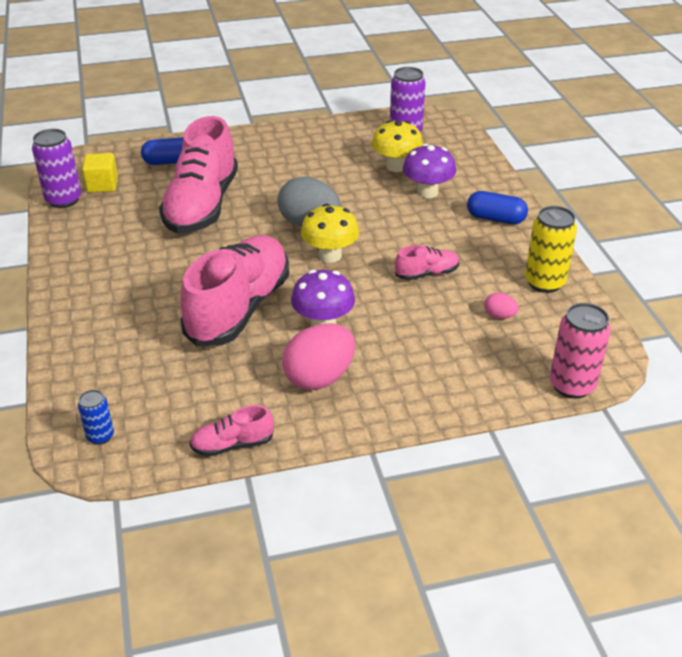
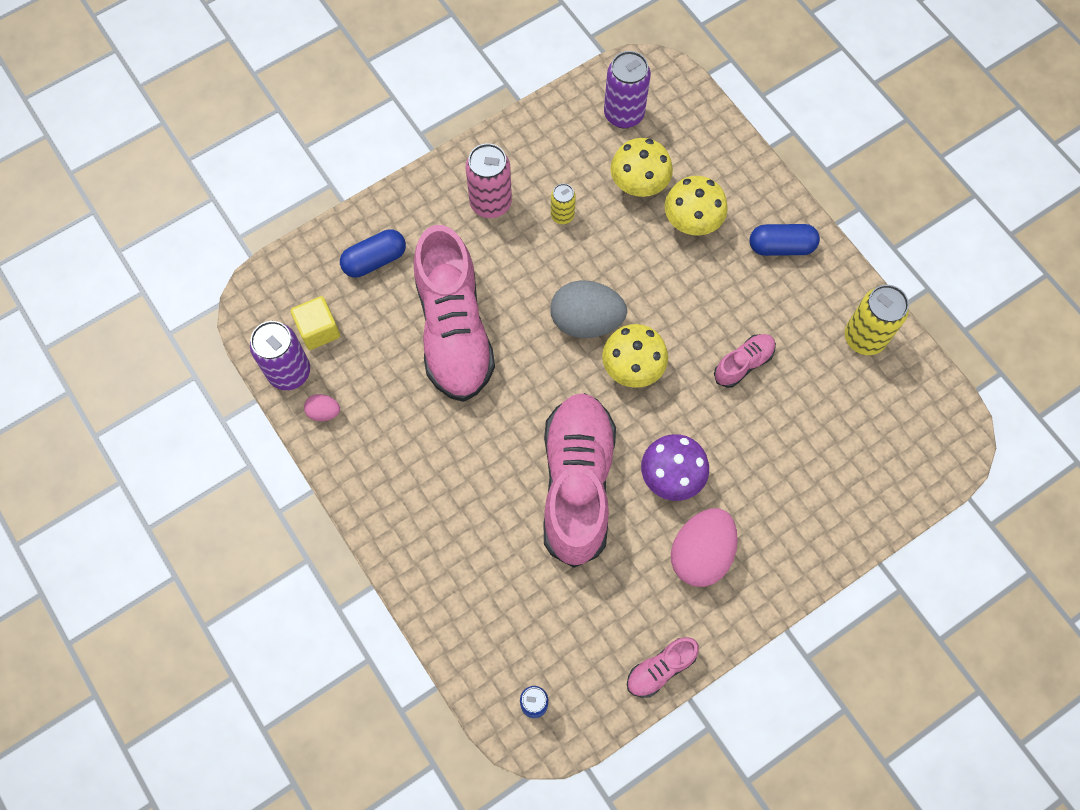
camera: 20 degrees left, 30 degrees up
purple mushroom [403,144,456,198] -> yellow mushroom [665,176,728,235]
pink egg [484,293,519,319] -> pink egg moved to [304,394,340,421]
pink can [550,303,611,399] -> pink can moved to [466,143,512,218]
none -> yellow can [551,183,576,224]

